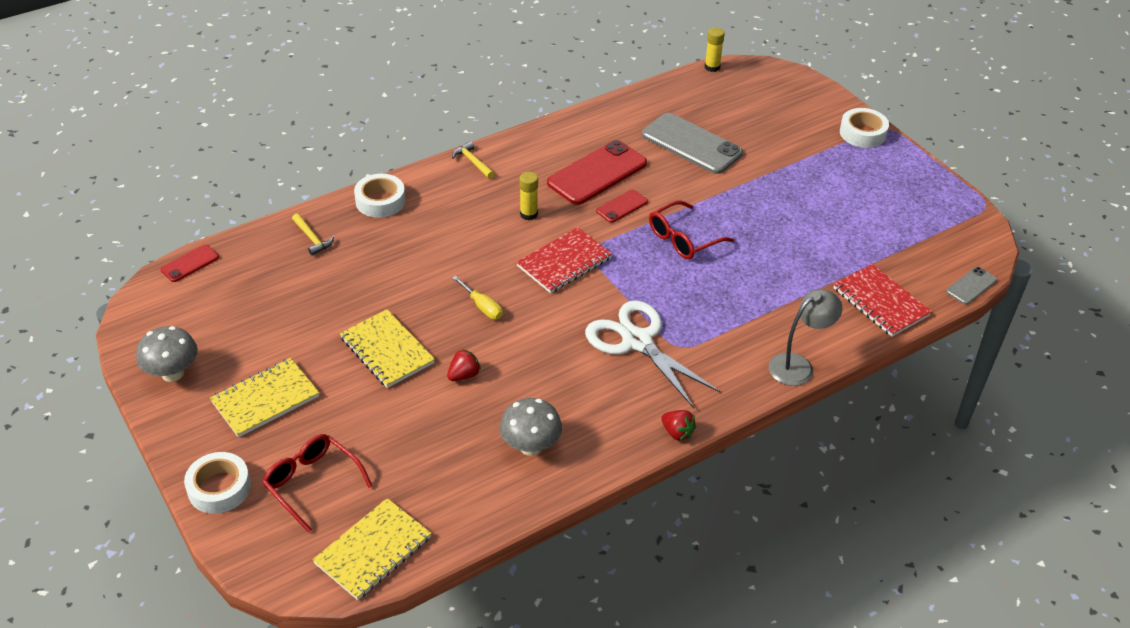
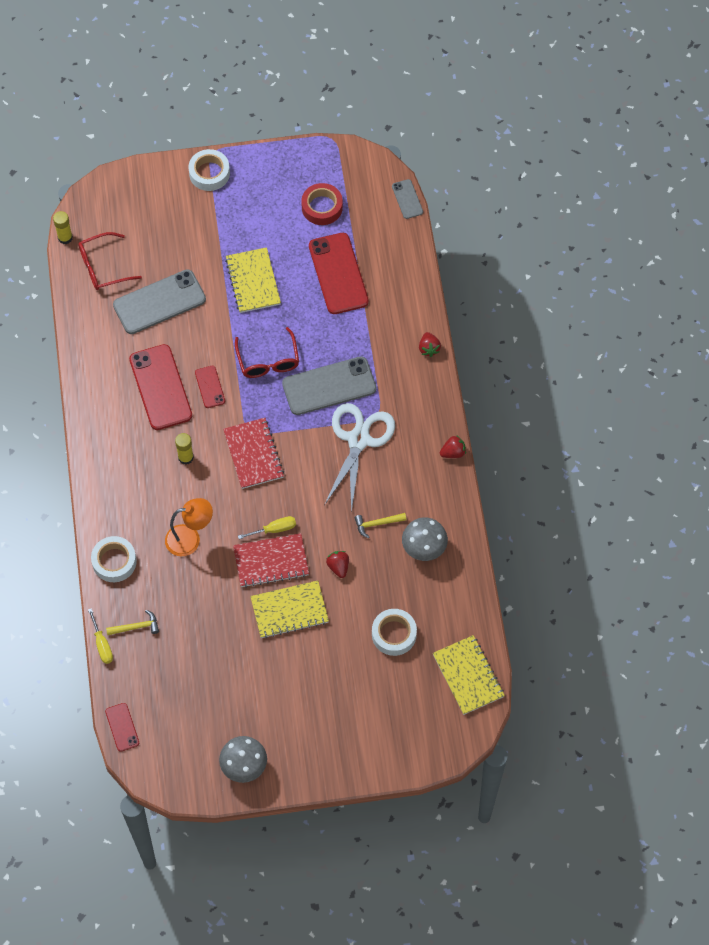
camera: 65 degrees left, 20 degrees up
white tape [184,452,251,514] -> white tape moved to [372,609,417,656]
yellow notebook [210,358,319,438] -> yellow notebook moved to [225,247,281,313]
red glasses [263,434,372,533] -> red glasses moved to [78,232,142,290]
yellow hammer [452,141,495,179] -> yellow hammer moved to [354,513,406,538]
white scissors [585,300,721,408] -> white scissors turned 120 degrees clockwise [324,403,395,513]
grey lamp [769,289,843,386] -> red strawberry [419,332,441,357]
red notebook [834,264,932,337] -> red notebook moved to [233,533,309,588]
none -> yellow screwdriver [88,608,113,664]
none -> orange lamp [165,498,213,556]
none -> grey phone [282,356,376,415]
none -> red tape [301,183,343,225]
none -> red phone [309,233,369,314]

